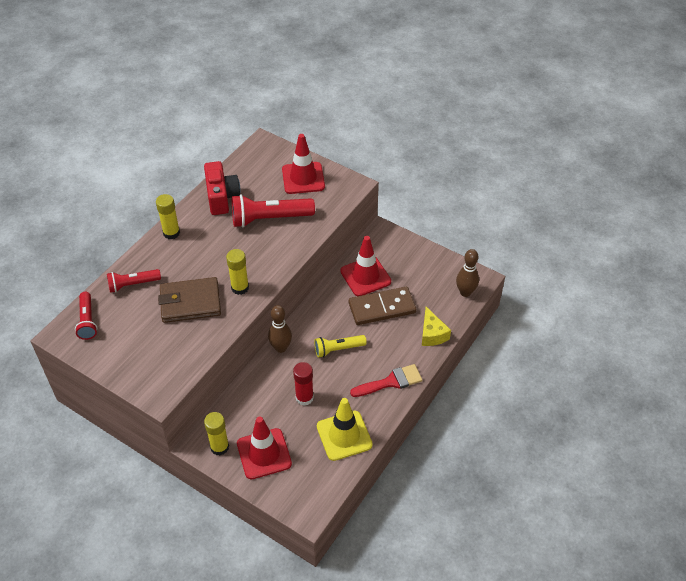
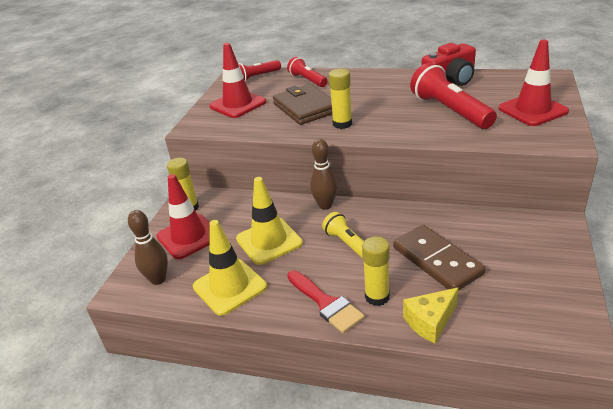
camera: 75 degrees right, 15 degrees down
yellow glue stick [156,194,180,240] -> yellow glue stick moved to [362,236,390,306]
red glue stick [293,362,314,406] -> yellow traffic cone [236,177,303,265]
red traffic cone [340,236,391,296] -> red traffic cone moved to [209,43,266,118]
brown bowling pin [456,249,479,297] -> brown bowling pin moved to [128,210,168,285]

